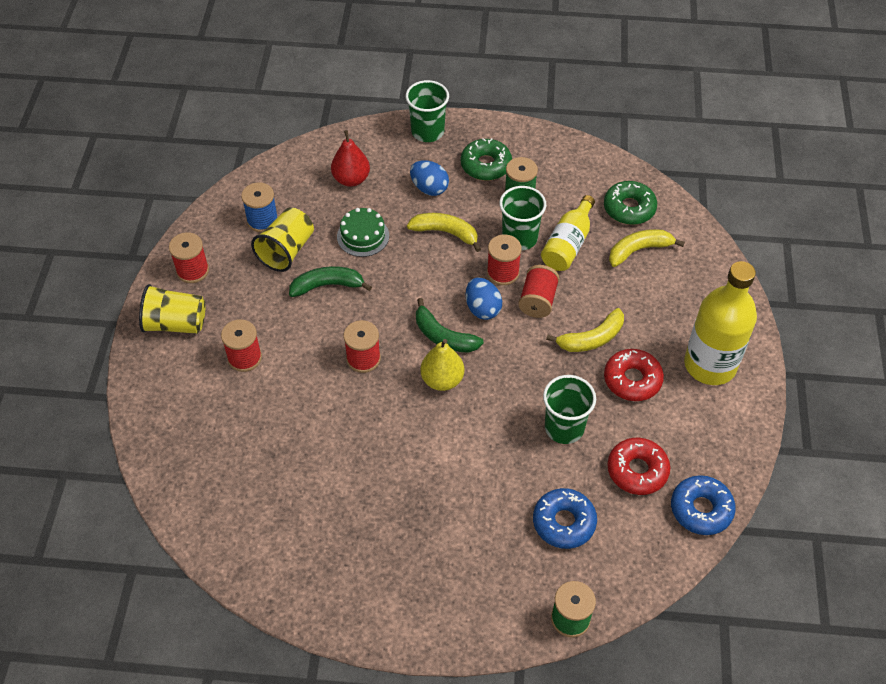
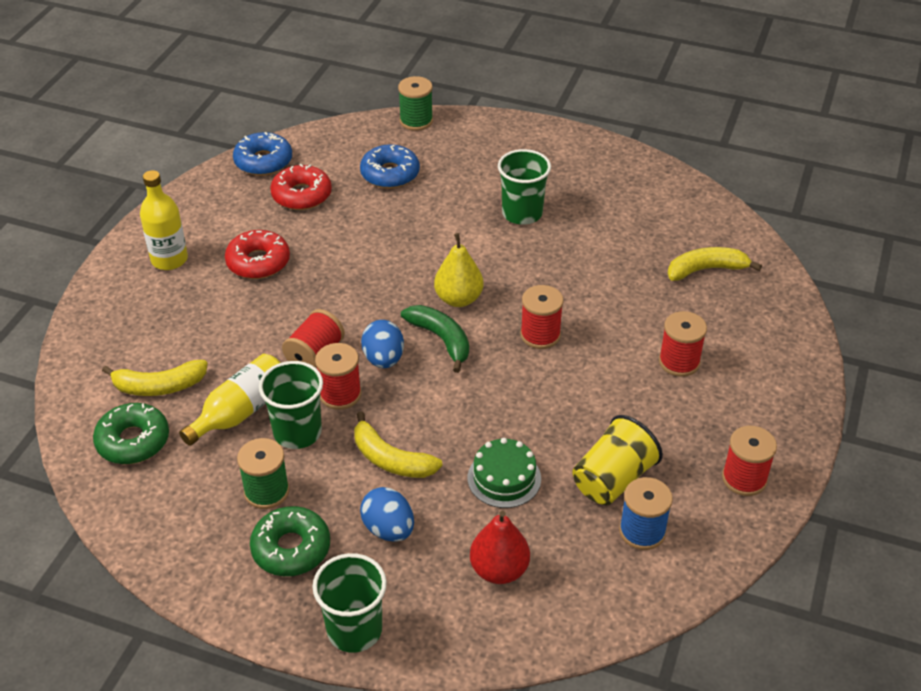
camera: 165 degrees left, 10 degrees down
yellow cup [139,284,205,334] -> none
green banana [289,266,372,297] -> none
green cup [543,375,596,444] -> green cup moved to [498,149,551,225]
yellow banana [546,308,624,352] -> yellow banana moved to [667,247,762,281]
yellow bottle [684,261,757,385] -> yellow bottle [140,170,188,270], size x0.63

